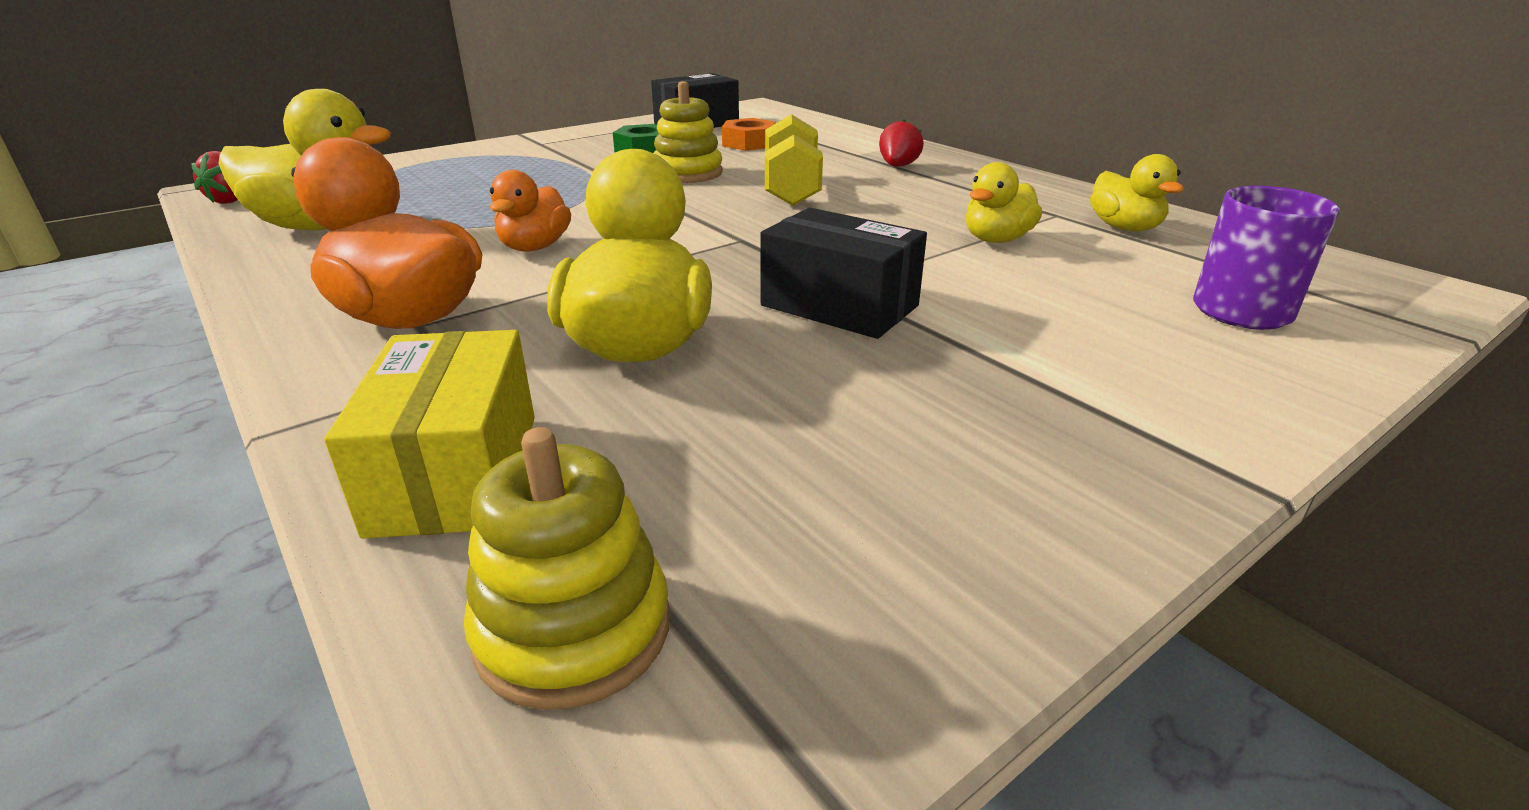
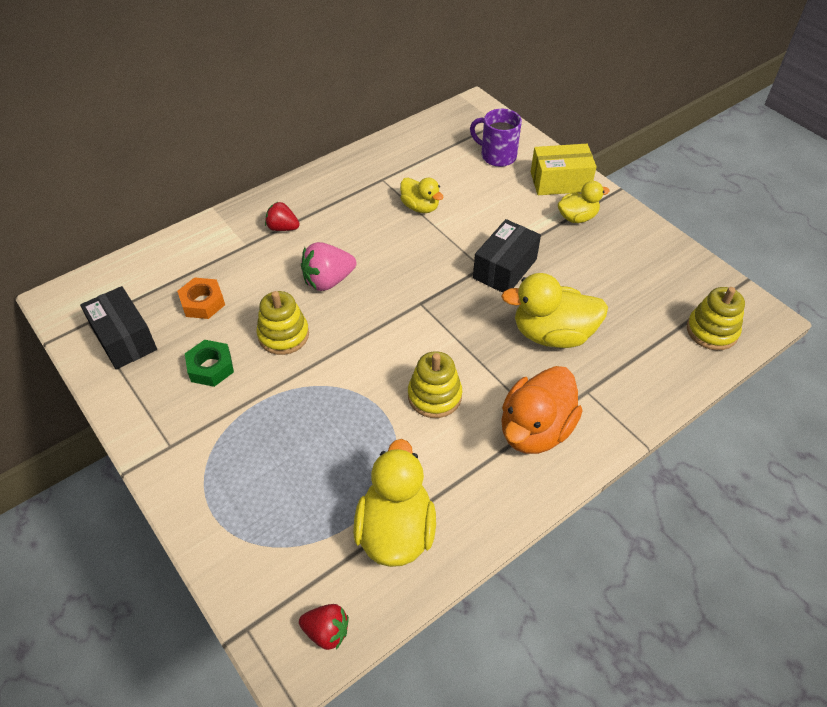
camera: 90 degrees left, 20 degrees up
yellow box [324,330,535,539] -> yellow box moved to [531,144,597,195]
orange duck [490,170,571,251] -> yellow stacking toy [408,351,462,418]
yellow dumbbell [765,114,823,206] -> pink strawberry [301,242,356,291]
yellow duck [1090,154,1184,231] -> yellow duck moved to [558,181,610,223]

